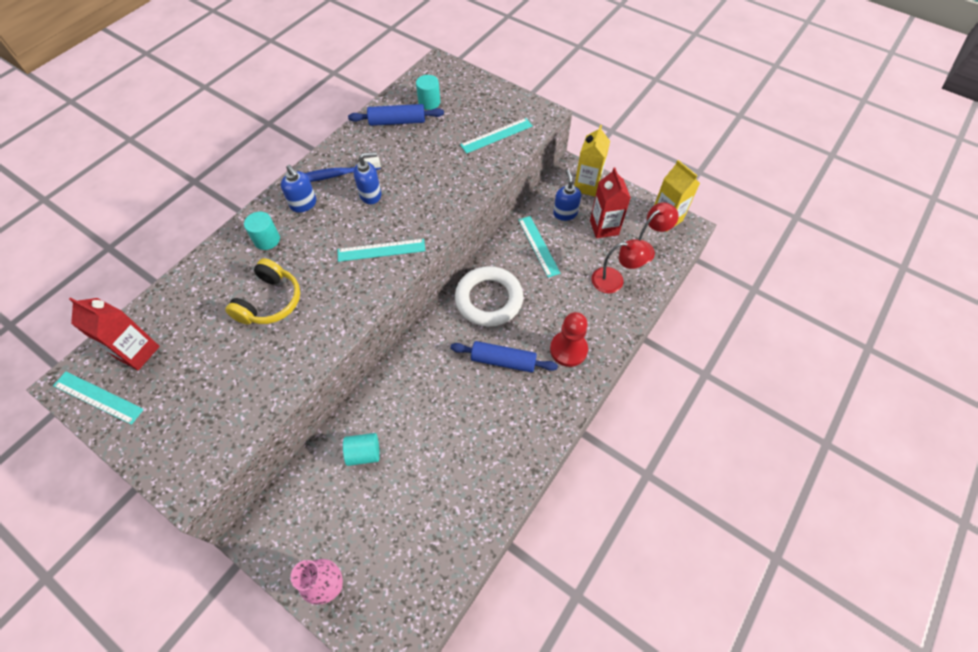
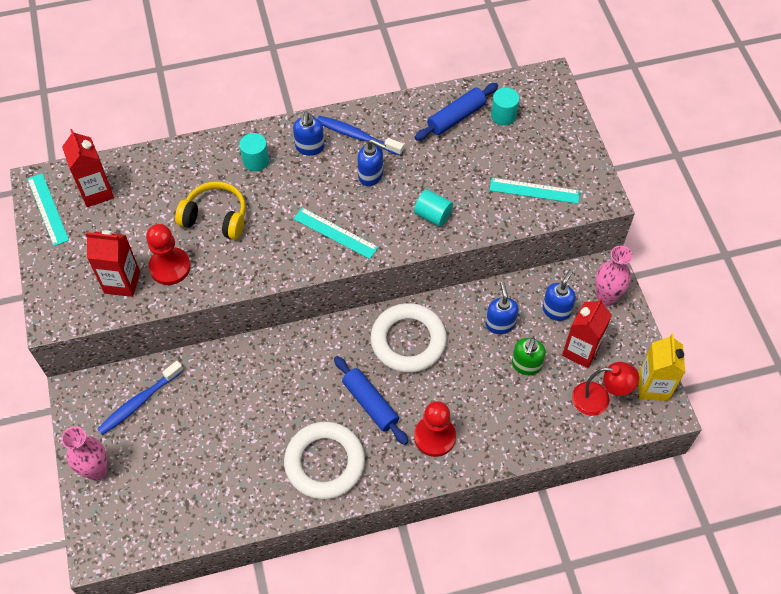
camera: 40 degrees right, 0 degrees up
yellow headphones [225,258,300,325] -> yellow headphones turned 135 degrees counterclockwise [175,181,246,240]
turquoise cylinder [343,433,380,466] -> turquoise cylinder moved to [414,189,453,227]
blue rolling pin [348,104,444,126] -> blue rolling pin turned 75 degrees counterclockwise [415,83,498,141]
turquoise ruler [518,216,561,278] -> blue soap dispenser [486,282,518,334]
yellow carton [574,125,610,197] -> pink vase [595,246,633,306]
red lamp [591,239,651,294] -> none
none -> red carton [86,230,140,297]
none -> blue toothbrush [97,361,184,435]
none -> red pawn [146,224,191,285]
none -> white ring [284,422,365,499]
none -> green soap dispenser [512,337,546,375]

